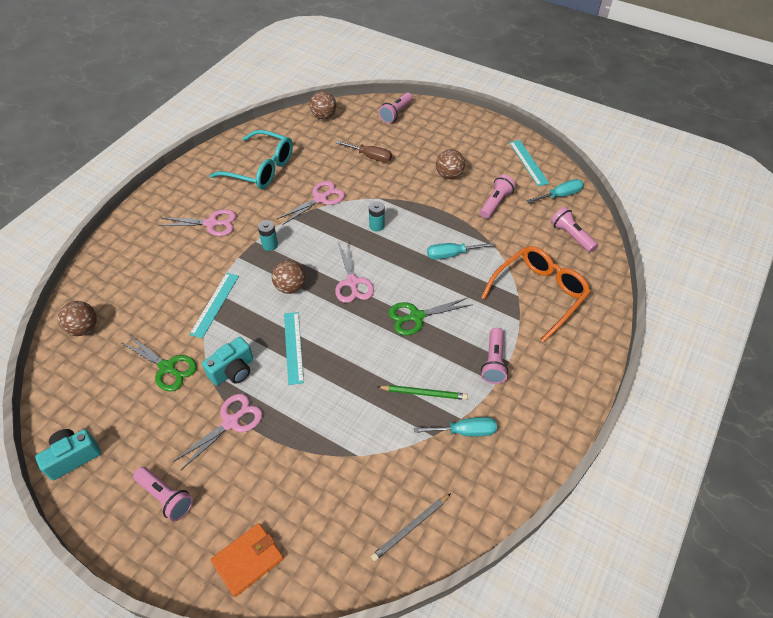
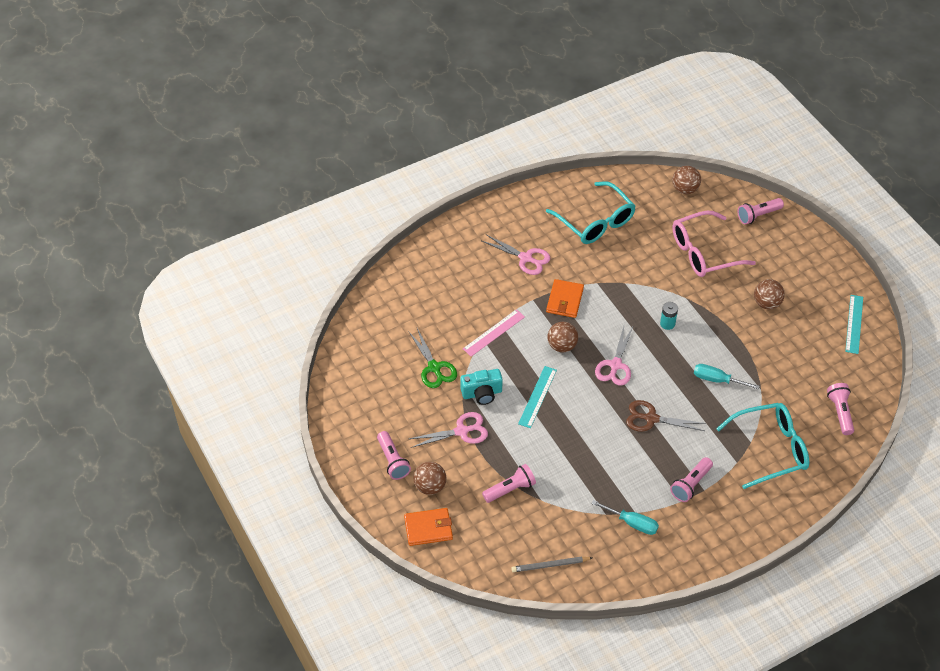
camera: 30 degrees right, 0 degrees up
turquoise camera [35,429,101,481] -> none
brown ball [58,301,97,336] -> brown ball moved to [413,462,447,495]
turquoise ruler [189,273,239,338] -> pink ruler [463,309,525,357]
turquoise battery [258,220,278,251] -> orange wallet [546,279,584,318]
pink scissors [277,181,345,225] -> none
brown screwdriver [336,141,392,162] -> pink glasses [672,211,756,277]
green pencil [378,385,468,400] -> none
green scissors [388,297,473,336] -> brown scissors [626,400,706,432]
pink flashlight [480,175,516,219] -> pink flashlight moved to [482,464,536,503]
orange glasses [481,246,590,342] -> turquoise glasses [716,403,809,489]
turquoise screwdriver [527,179,584,203] -> none

